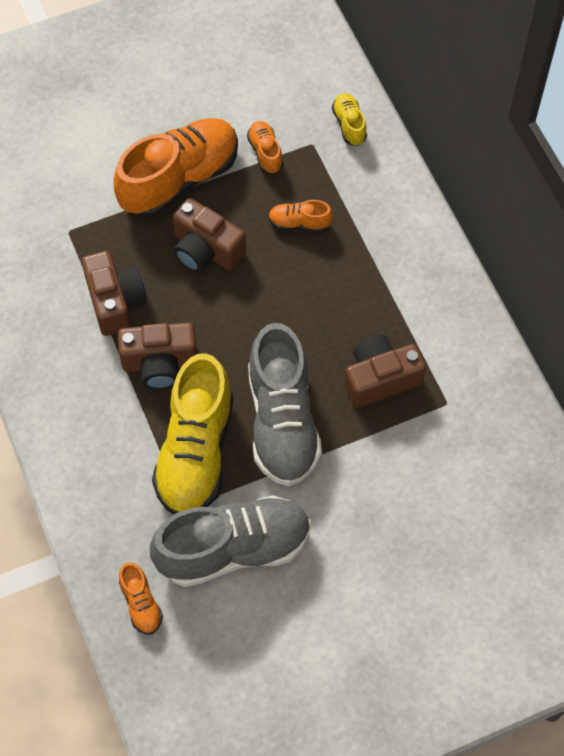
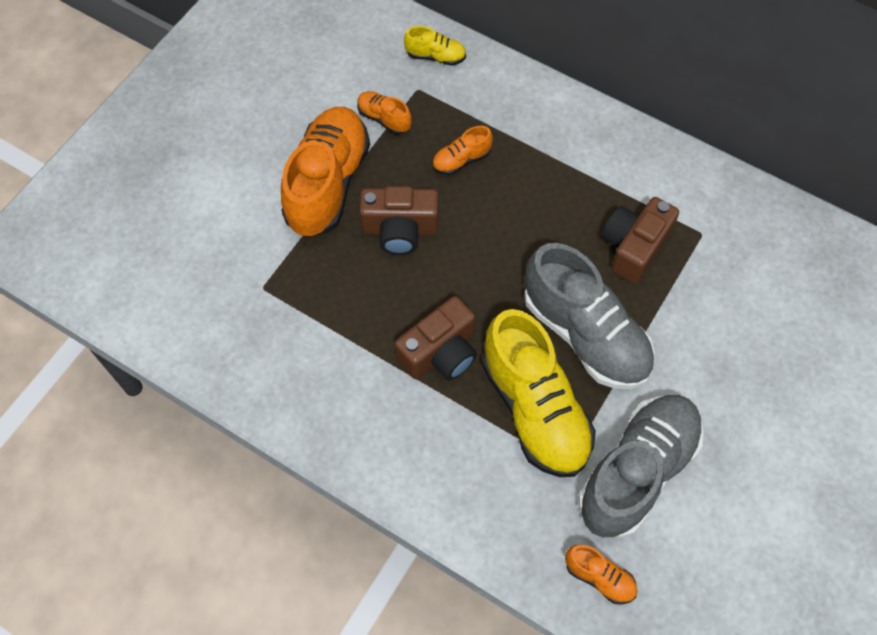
camera: 35 degrees left, 0 degrees up
brown camera [82,251,147,336] -> none
yellow shoe [332,93,367,146] -> yellow shoe turned 150 degrees clockwise [404,26,466,66]

